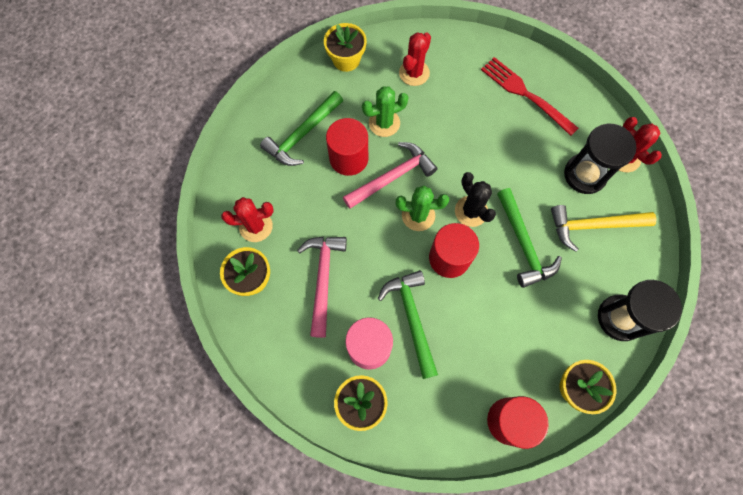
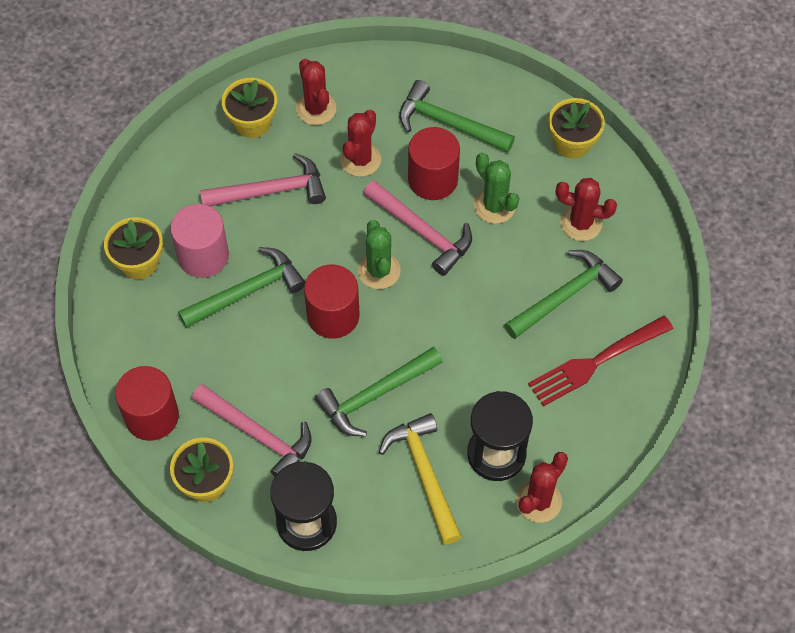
camera: 75 degrees right, 10 degrees down
black cactus [455,172,496,227] -> none
red fork [481,57,578,136] -> red fork turned 150 degrees counterclockwise [528,316,674,406]
none -> pink hammer [192,384,312,477]
none -> red cactus [340,110,381,177]
none -> green hammer [504,250,623,339]

